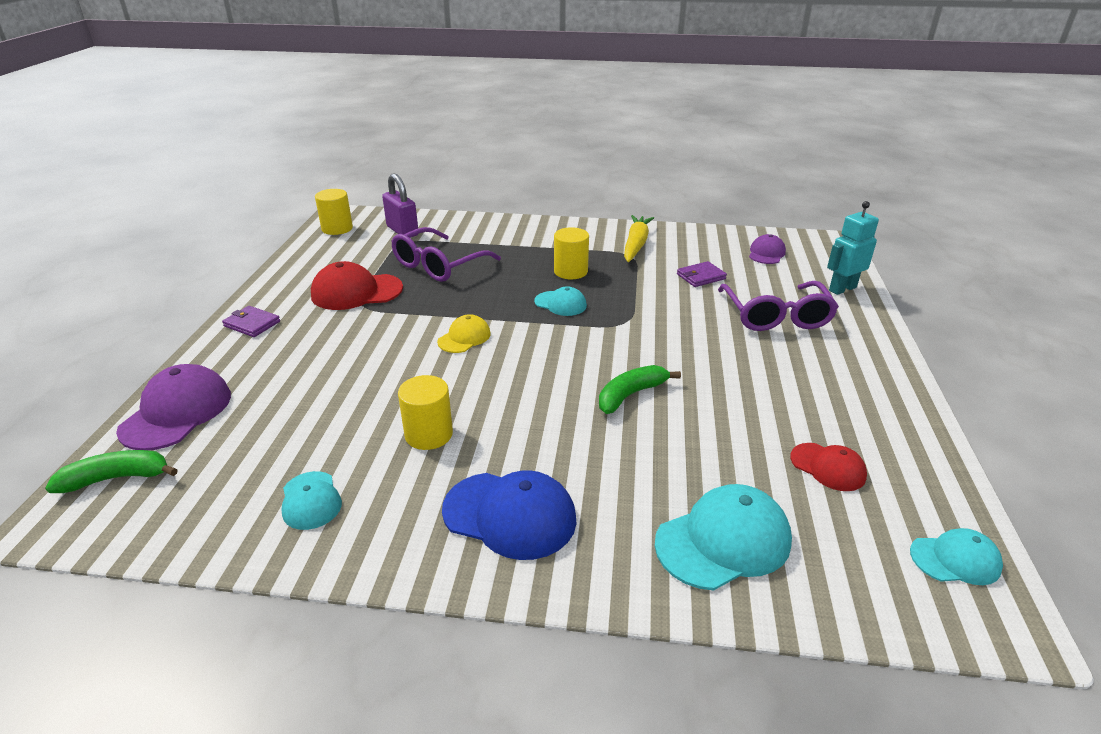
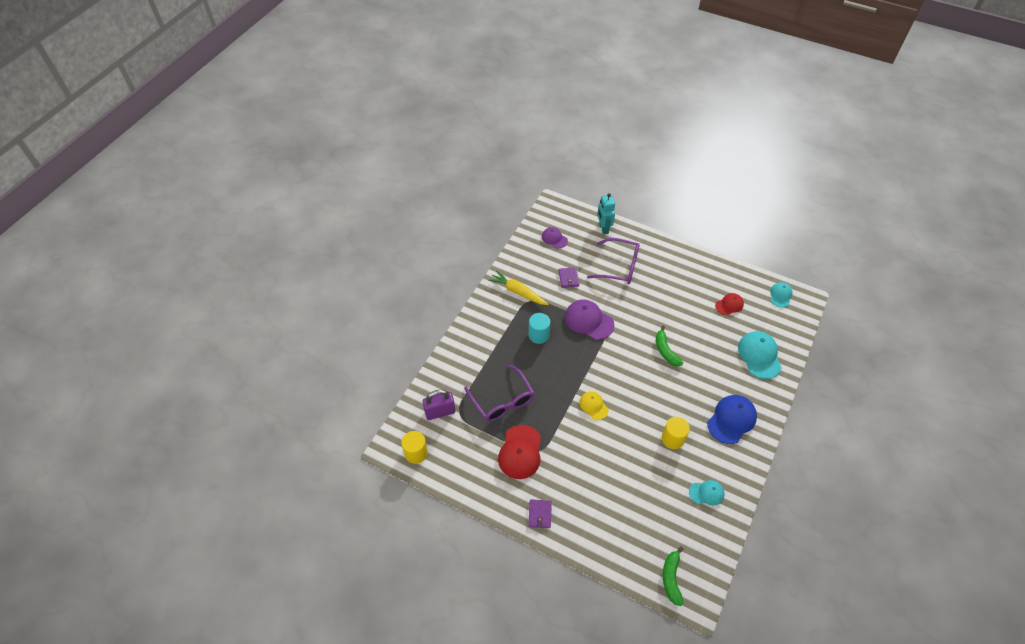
camera: 70 degrees left, 20 degrees up
purple cap [116,364,231,450] -> purple cap moved to [565,300,614,340]
purple wallet [222,306,280,337] -> purple wallet turned 45 degrees counterclockwise [528,499,552,528]
turquoise cap [534,286,587,316] -> none
yellow cylinder [554,227,589,279] -> turquoise cylinder [529,313,550,344]

